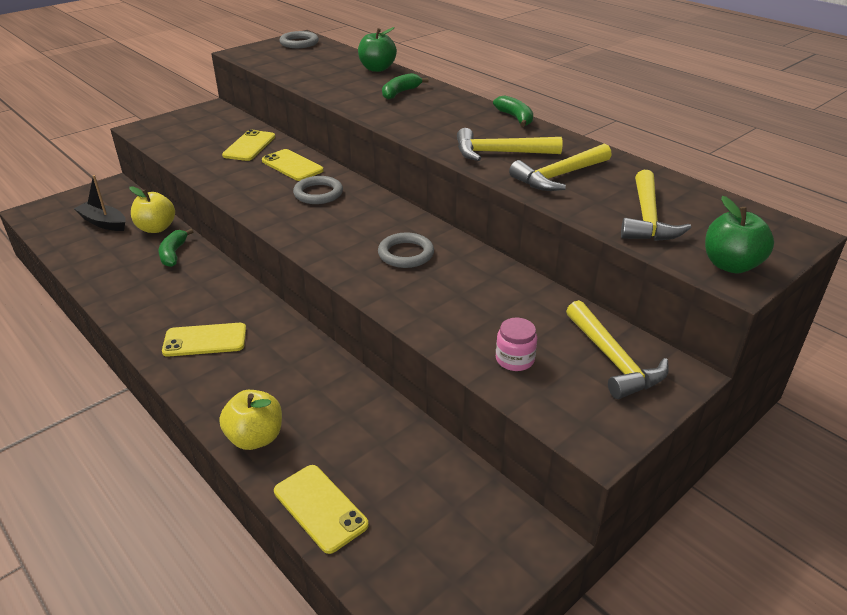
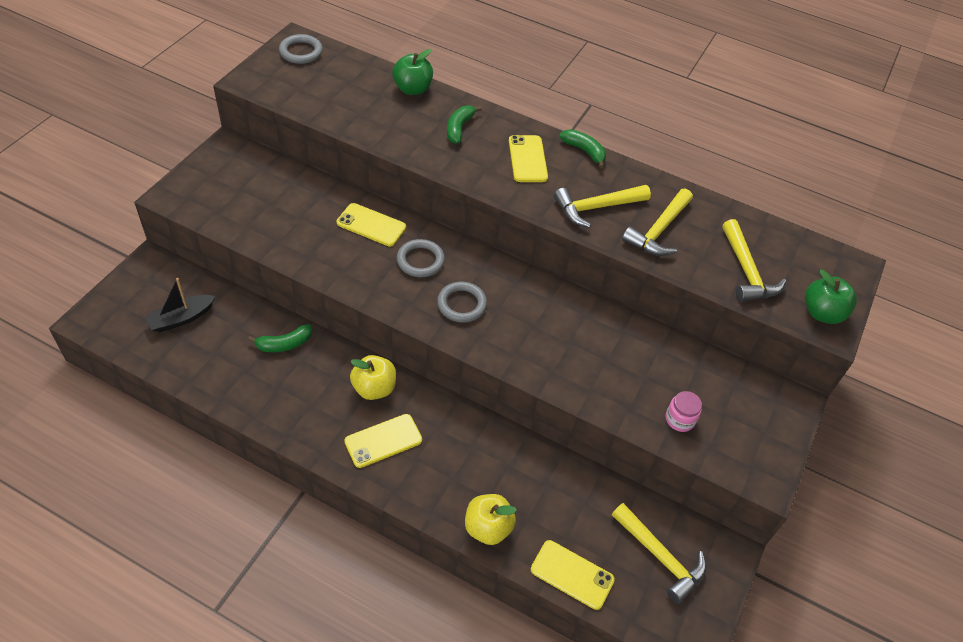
camera: 25 degrees left, 15 degrees up
black boat [74,175,126,231] -> black boat turned 45 degrees counterclockwise [145,278,216,332]
yellow apple [129,187,175,233] -> yellow apple moved to [350,355,396,400]
green banana [159,229,194,267] -> green banana turned 90 degrees counterclockwise [248,324,312,352]
yellow phone [222,130,275,161] -> yellow phone moved to [509,135,548,182]
grey ring [378,233,434,268] -> grey ring moved to [437,282,487,322]
yellow hammer [566,300,669,399] -> yellow hammer moved to [612,503,706,604]

